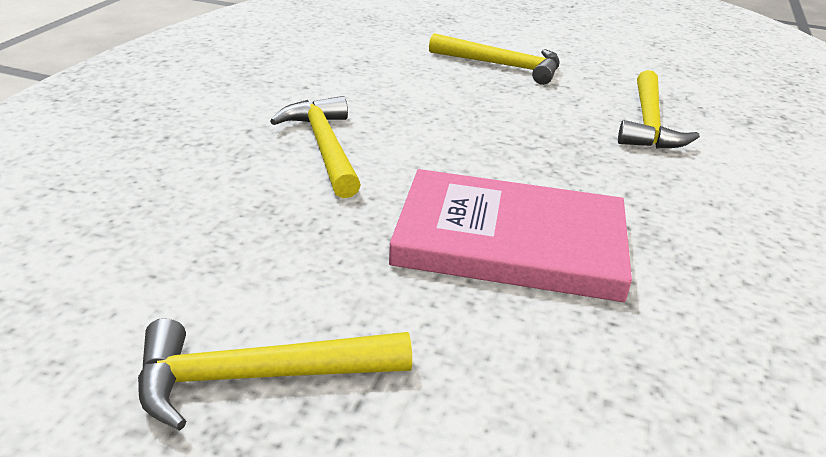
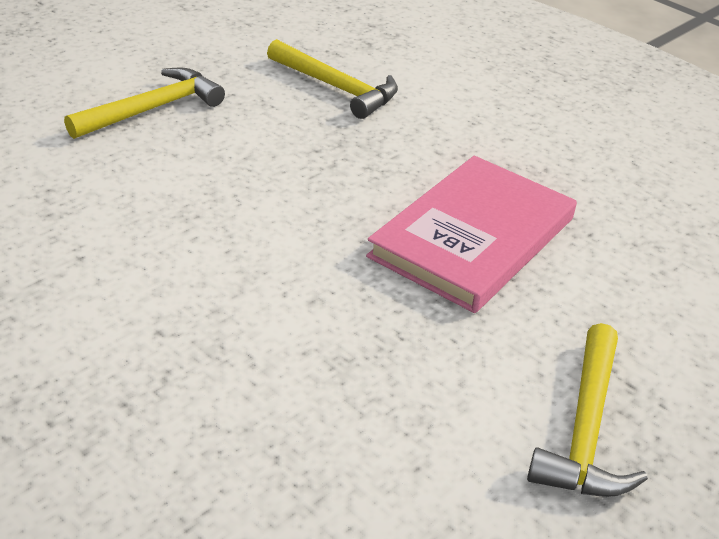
camera: 65 degrees left, 5 degrees up
yellow hammer [270,96,361,198] -> none

